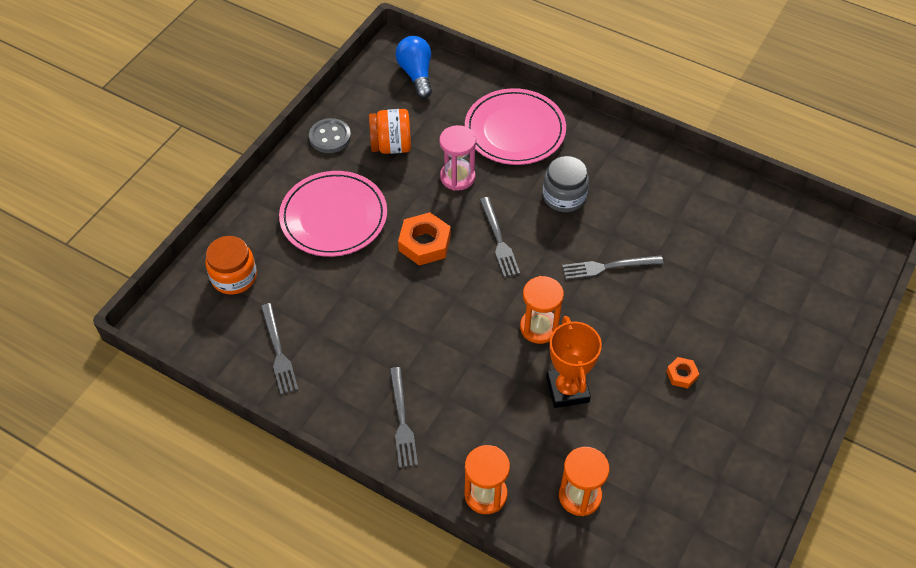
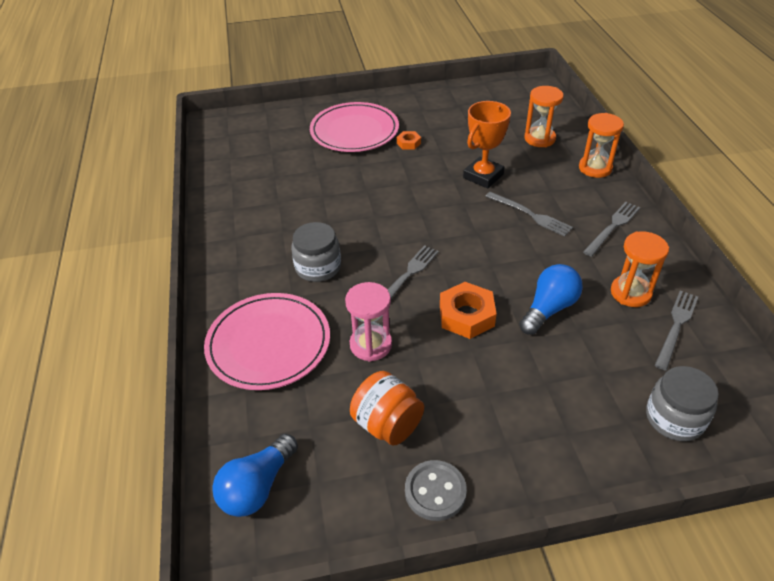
camera: 130 degrees left, 10 degrees down
orange jar [205,236,257,295] -> grey jar [646,366,719,441]
pink plate [279,171,387,257] -> pink plate moved to [310,102,399,152]
orange hourglass [520,276,564,344] -> orange hourglass moved to [611,231,669,307]
grey fork [562,255,663,279] -> grey fork moved to [485,192,573,237]
none -> blue light bulb [519,264,583,335]

